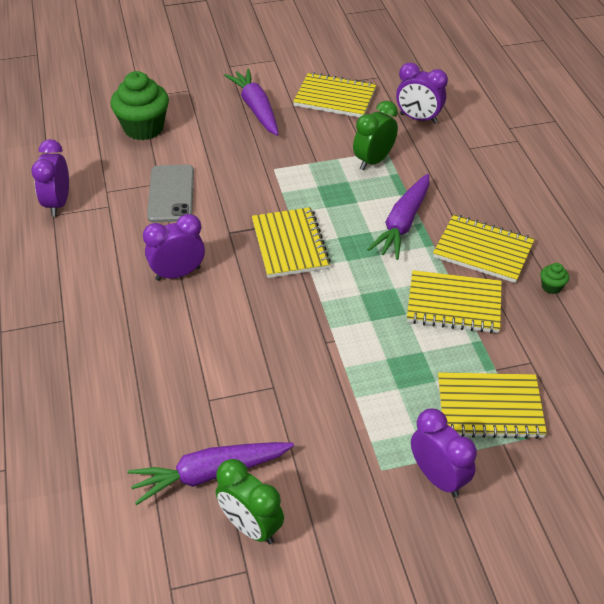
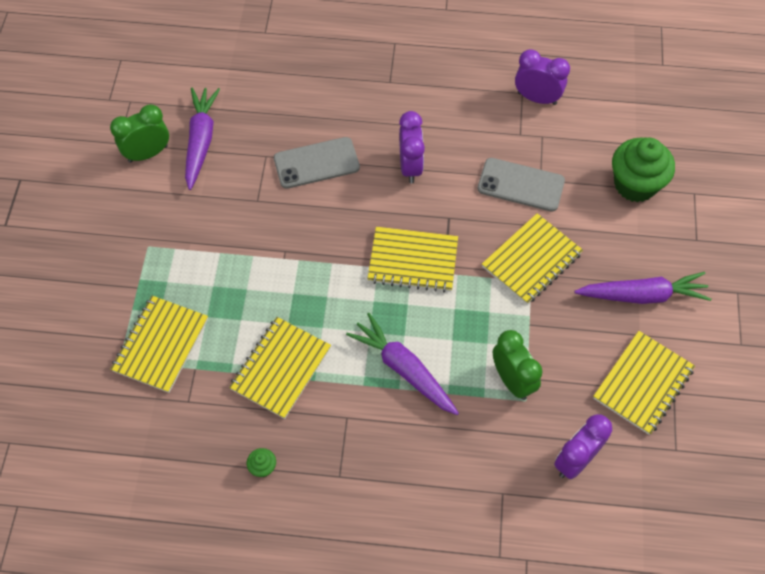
camera: 110 degrees right, 15 degrees up
purple clock [411,409,477,497] -> none
yellow notebook [433,214,535,283] -> yellow notebook moved to [482,213,583,304]
none -> grey phone [274,137,360,189]

